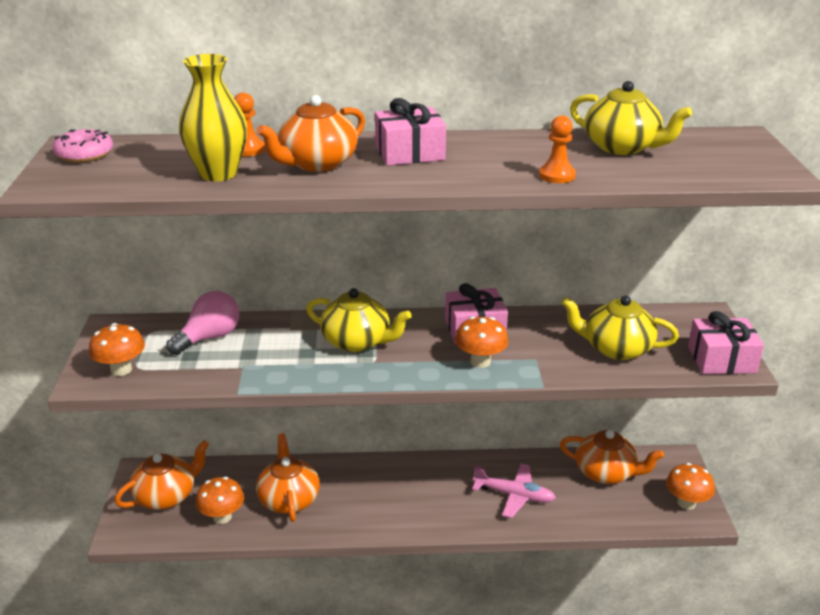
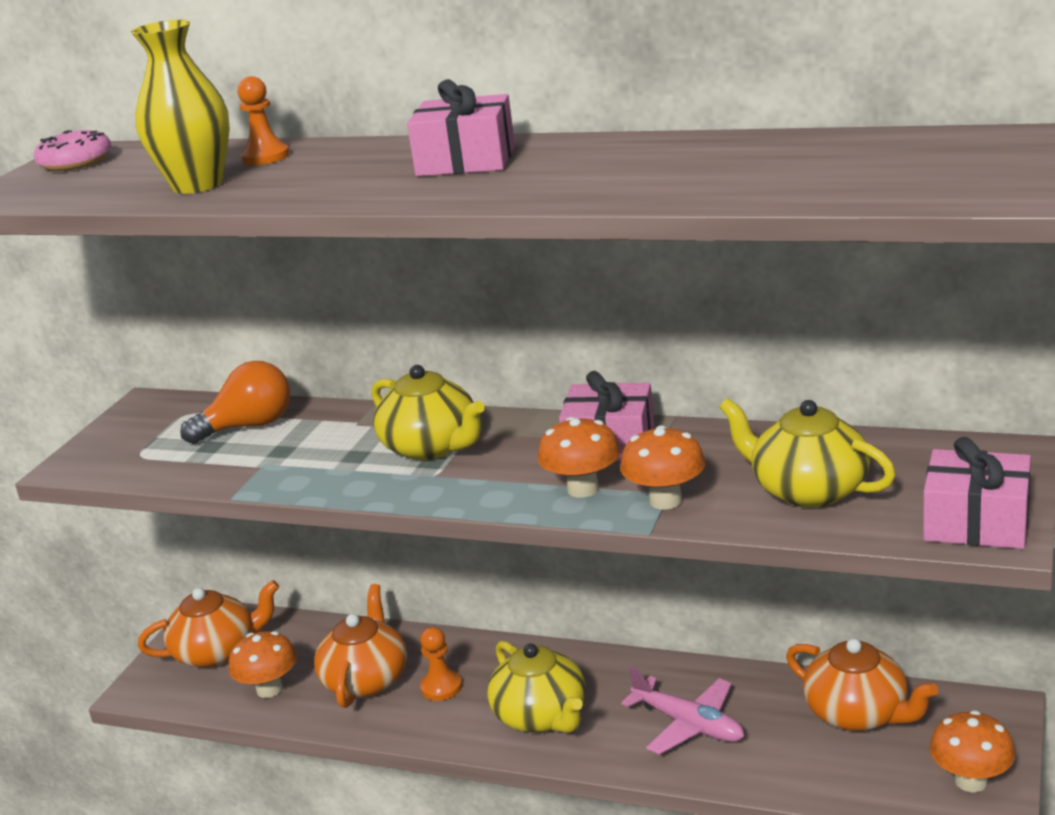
camera: 25 degrees right, 5 degrees down
orange mushroom [89,323,145,376] -> orange mushroom moved to [620,425,705,509]
pink light bulb [167,291,240,355] -> orange light bulb [180,361,290,444]
orange teapot [257,95,365,172] -> none
orange pawn [539,115,576,183] -> orange pawn moved to [420,627,462,701]
yellow teapot [570,81,692,155] -> yellow teapot moved to [487,641,585,733]

